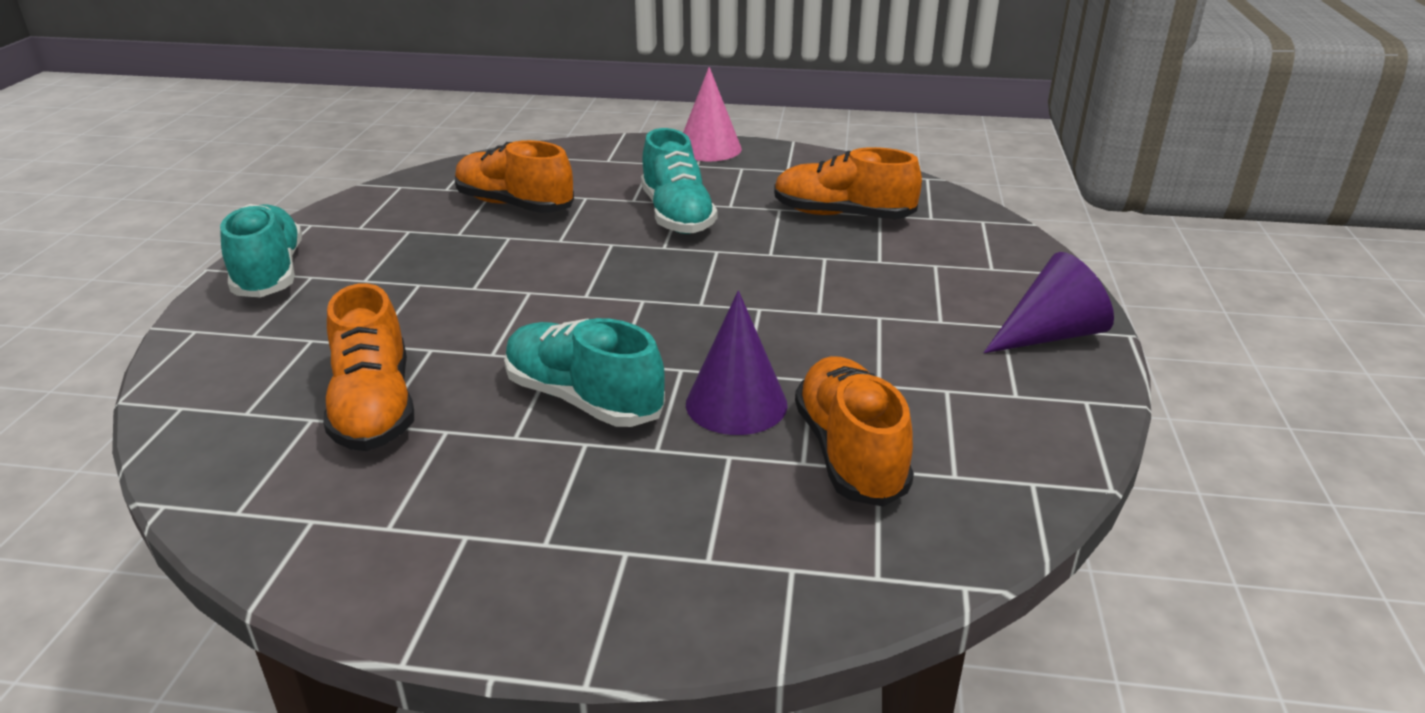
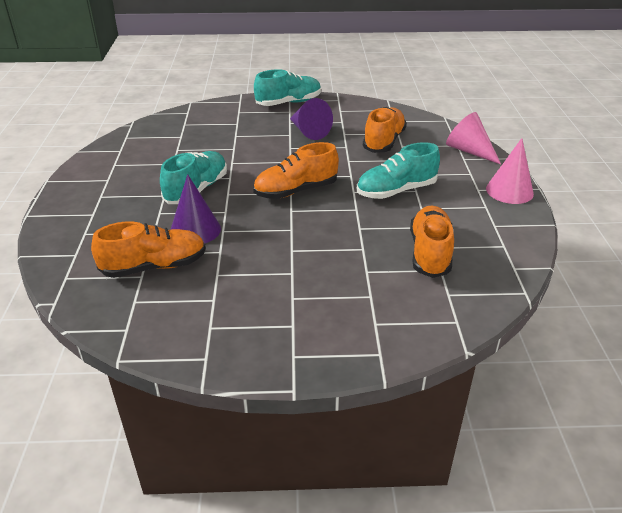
camera: 80 degrees right, 5 degrees up
orange shoe [323,283,414,451] -> orange shoe moved to [253,142,339,199]
purple cone [983,252,1114,353] -> purple cone moved to [290,98,333,140]
none -> pink cone [446,112,501,164]

